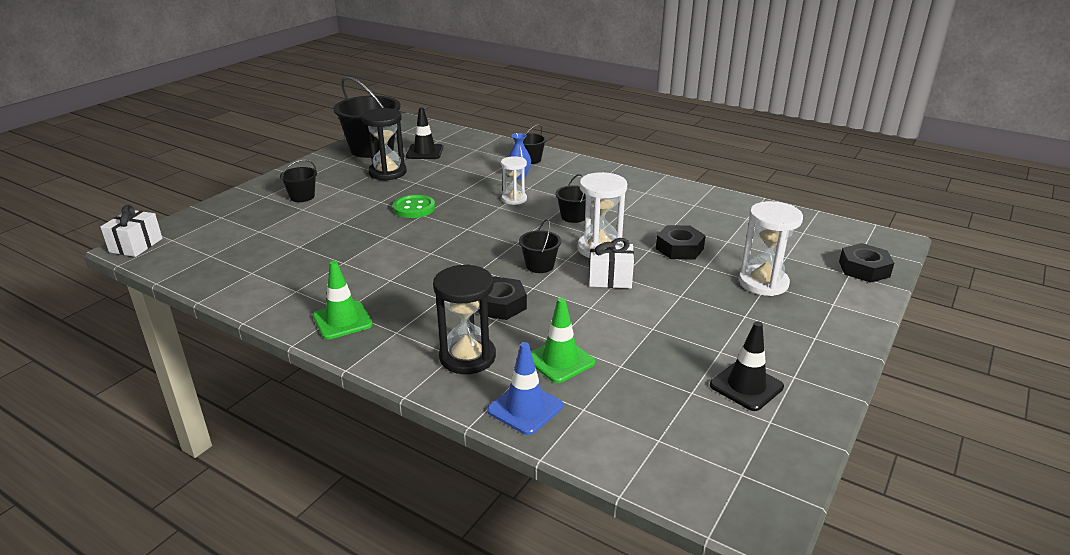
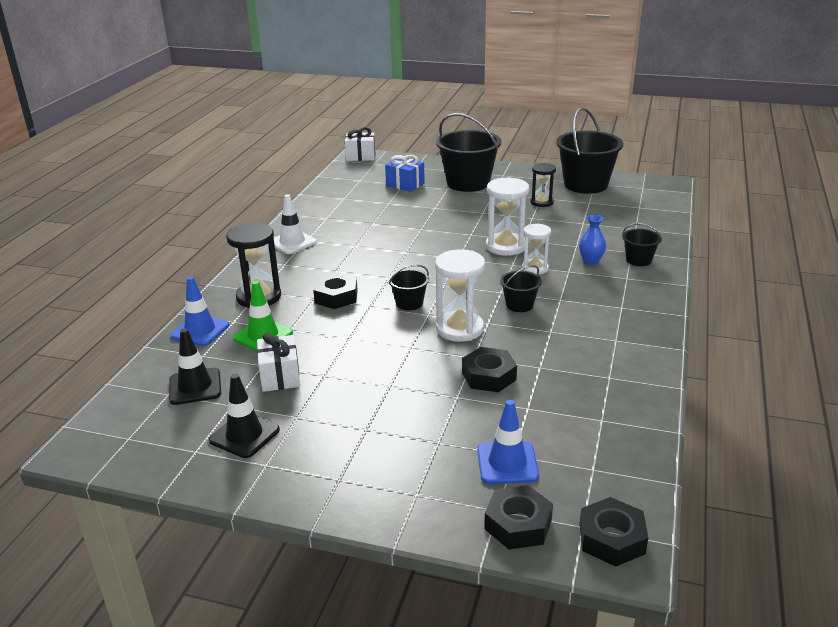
camera: 75 degrees right, 0 degrees up
black bucket [280,159,317,202] -> black bucket [436,113,501,192], size x2.06
green traffic cone [313,261,373,339] -> white traffic cone [274,194,317,254]
black hourglass [362,108,407,181] -> black hourglass [530,163,556,207], size x0.63
green button [393,195,435,218] -> none
black traffic cone [406,107,443,159] -> black traffic cone moved to [169,328,221,405]
white gift [589,238,634,289] -> white gift moved to [257,333,300,392]
white hourglass [739,201,803,296] -> white hourglass moved to [486,177,529,256]
none -> blue gift [385,155,425,192]
none -> blue traffic cone [477,400,539,484]
none -> black nut [579,497,648,567]

